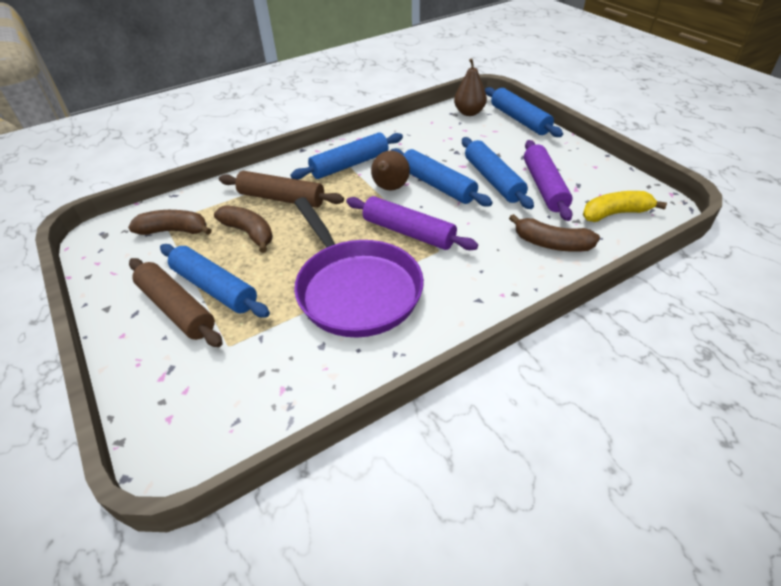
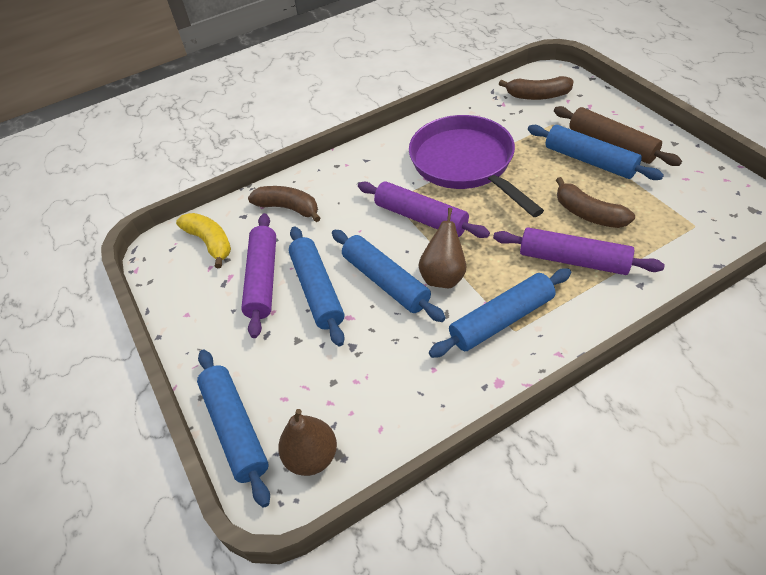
camera: 175 degrees left, 5 degrees up
brown banana [128,210,212,235] -> brown banana moved to [499,76,574,100]
brown rolling pin [219,171,344,208] -> purple rolling pin [493,227,665,275]
yellow banana [583,191,667,222] -> yellow banana turned 120 degrees counterclockwise [176,213,231,268]

